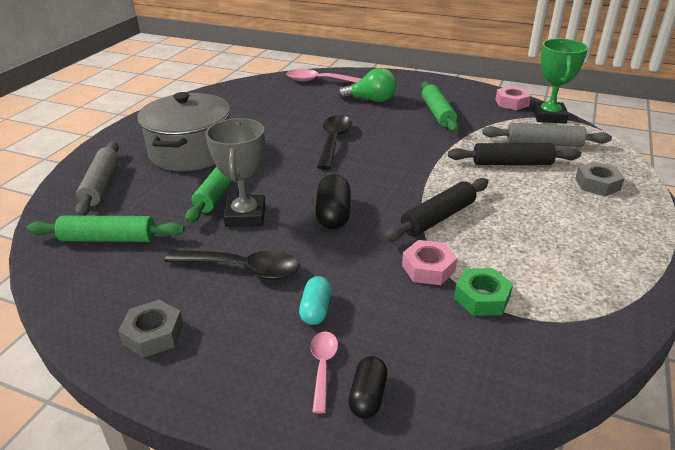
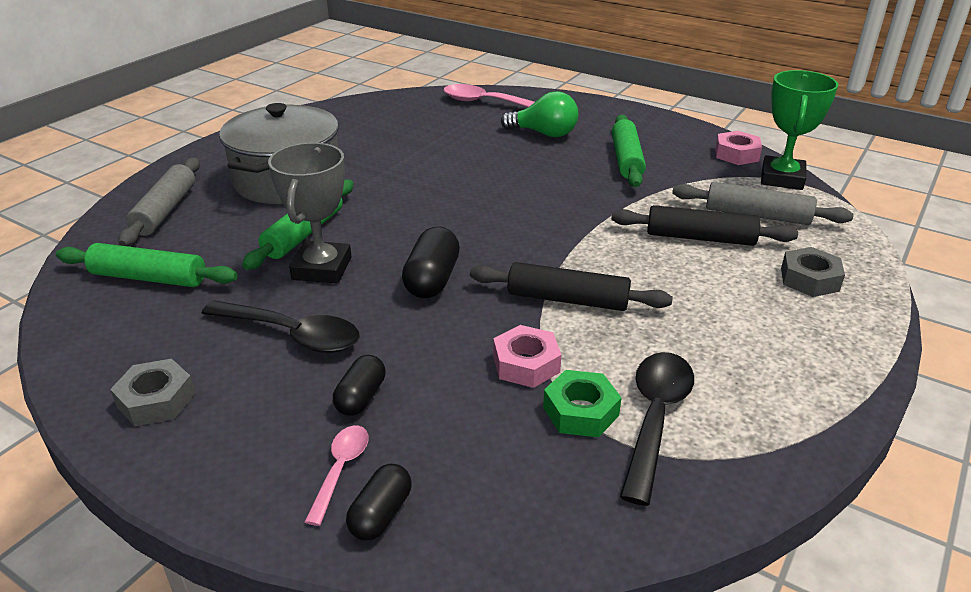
camera: 10 degrees right, 0 degrees up
turquoise capsule [299,276,332,325] -> black capsule [333,355,386,416]
black spoon [317,115,352,170] -> black spoon moved to [620,352,694,506]
black rolling pin [384,178,488,242] -> black rolling pin turned 45 degrees clockwise [470,262,673,311]

